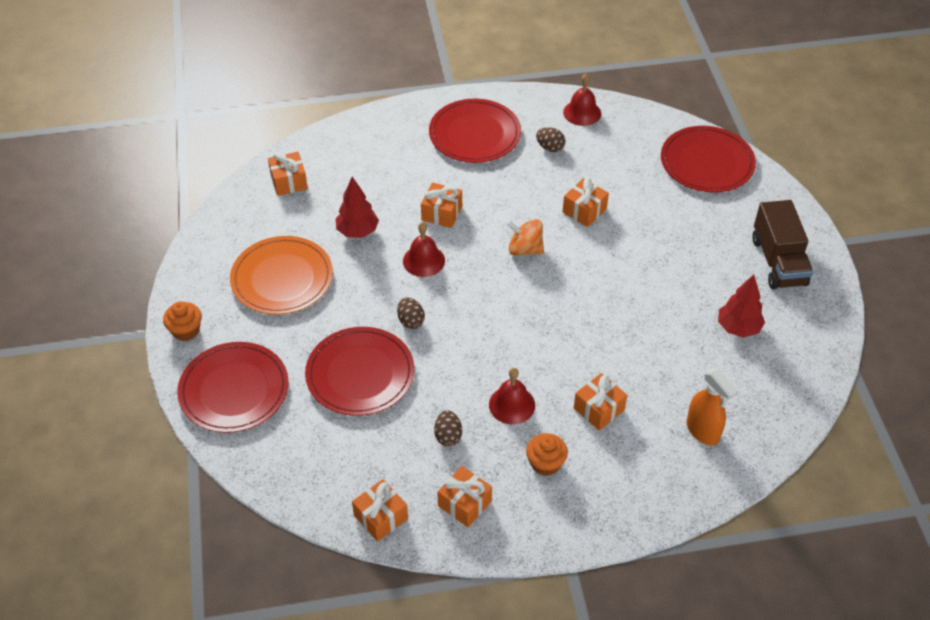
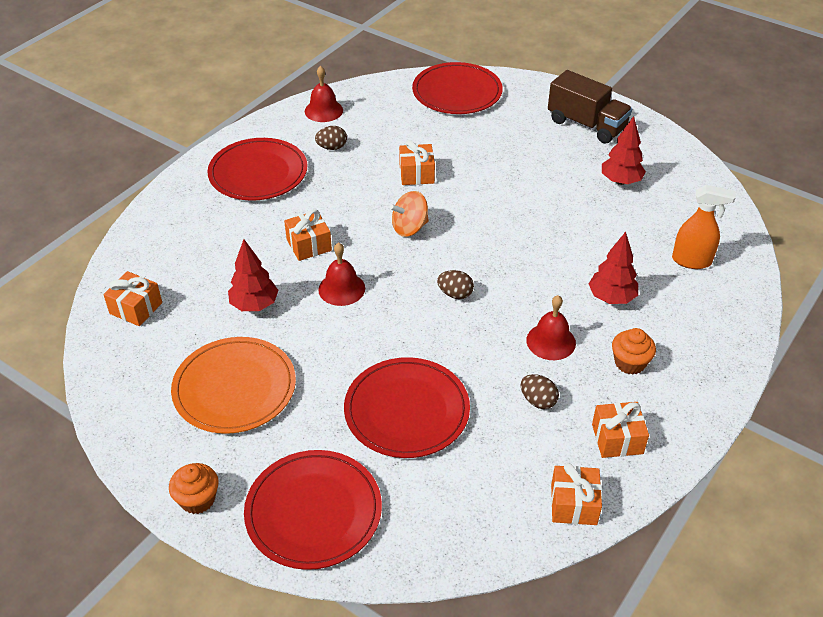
camera: 45 degrees left, 5 degrees down
brown egg [397,297,425,329] -> brown egg moved to [437,270,474,299]
orange gift [574,373,627,431] -> red tree [589,232,638,304]

